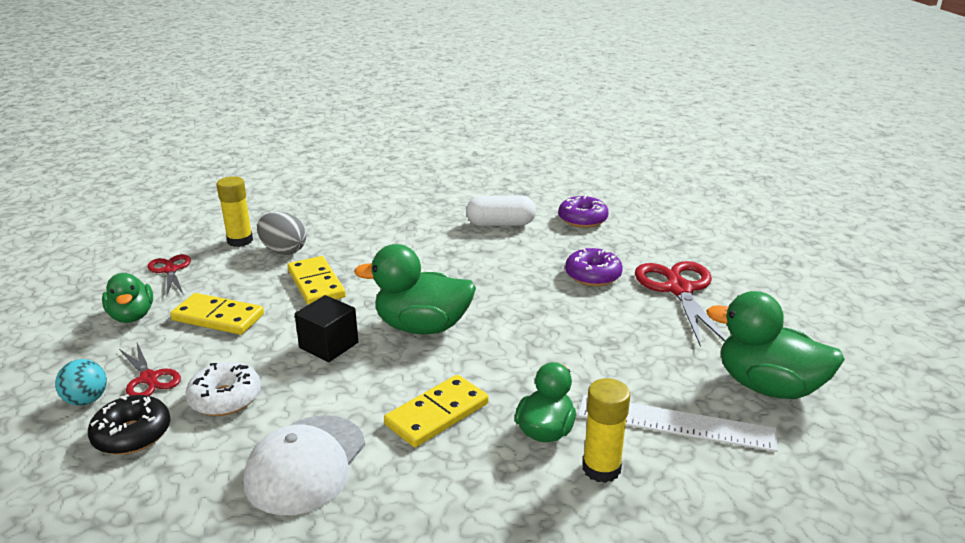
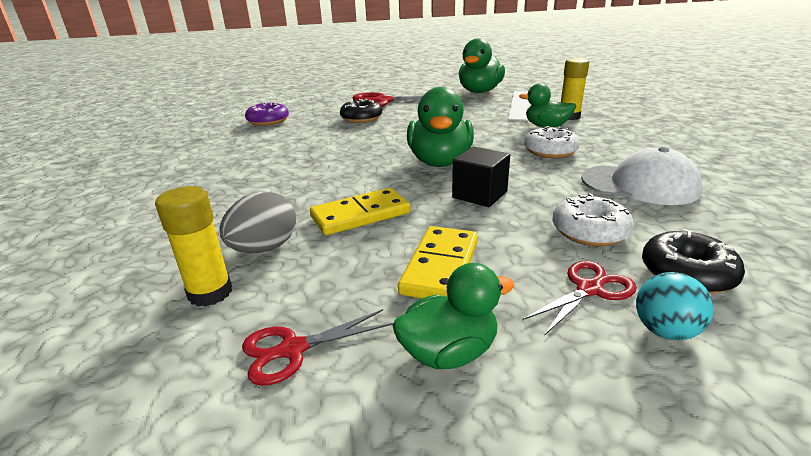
camera: 90 degrees left, 0 degrees up
yellow domino [384,375,489,447] -> white donut [524,126,580,158]
white capsule [466,195,536,226] -> none
purple donut [565,248,623,286] -> black donut [340,99,382,123]

